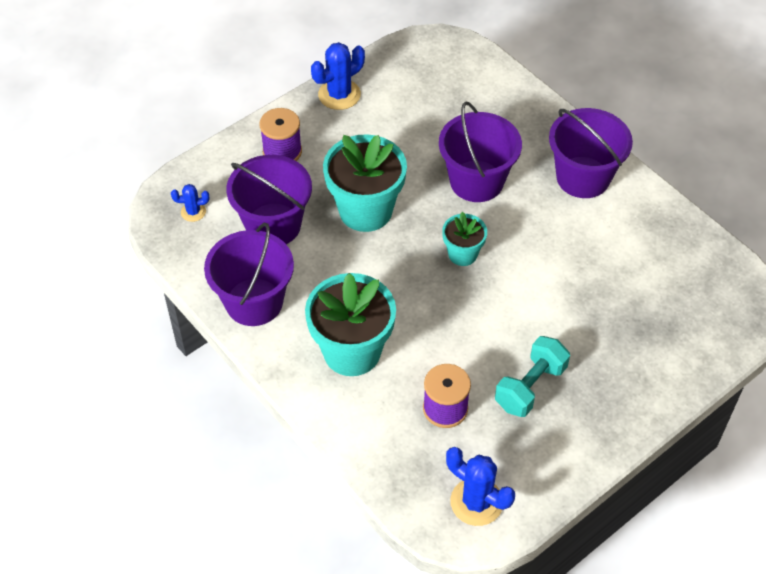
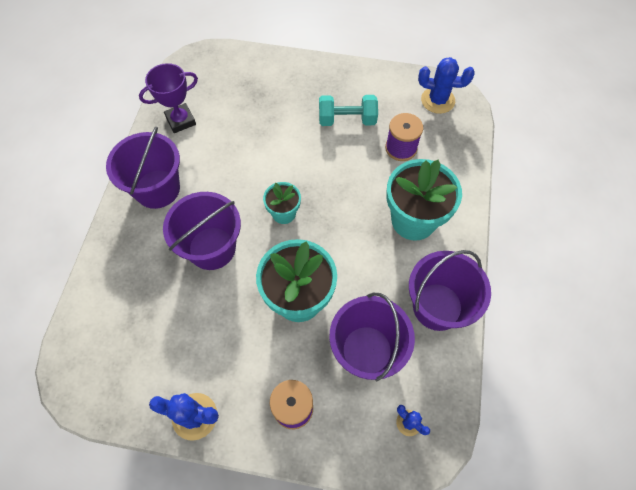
camera: 130 degrees left, 10 degrees up
blue cactus [446,447,515,526] -> blue cactus turned 75 degrees counterclockwise [418,57,475,114]
none -> purple trophy [139,63,198,133]

